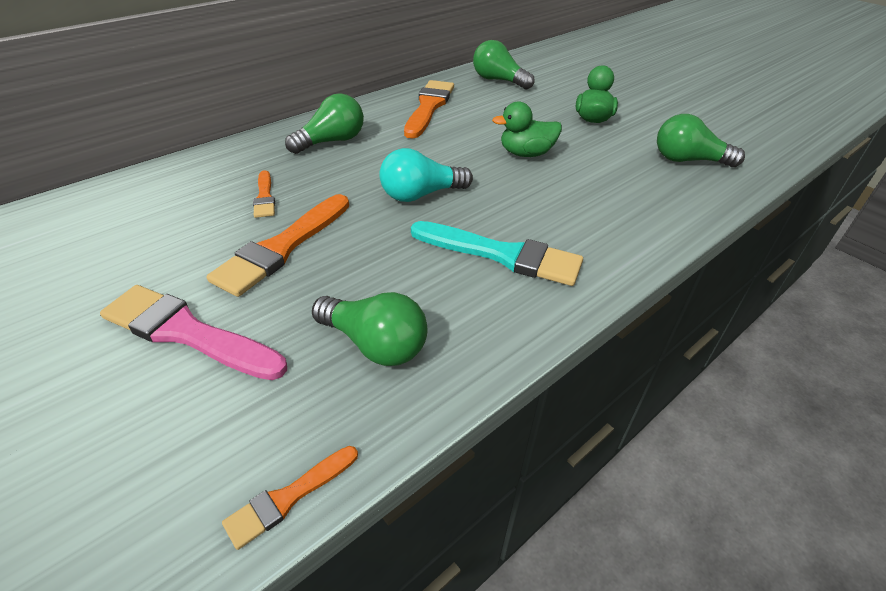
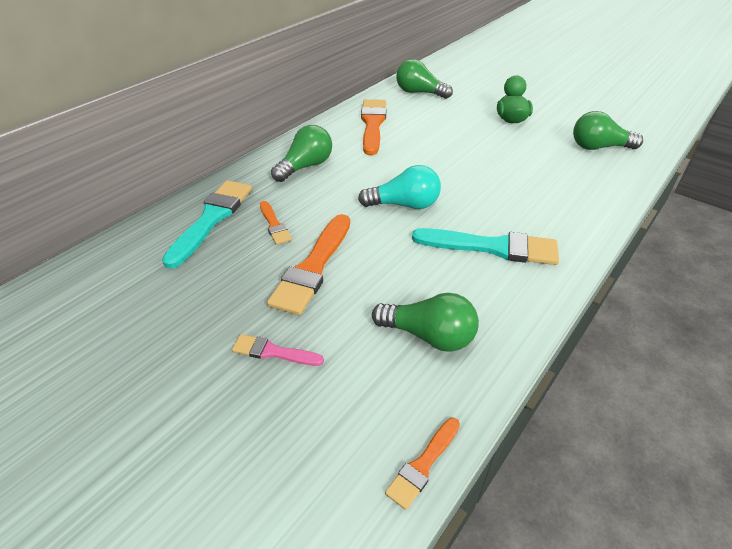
camera: 10 degrees left, 0 degrees up
pink brush [100,285,287,380] -> pink brush [232,334,324,366], size x0.53
turquoise light bulb [379,148,473,202] -> turquoise light bulb turned 150 degrees counterclockwise [358,165,441,209]
green duck [492,101,562,157] -> none
none -> turquoise brush [162,180,252,269]

